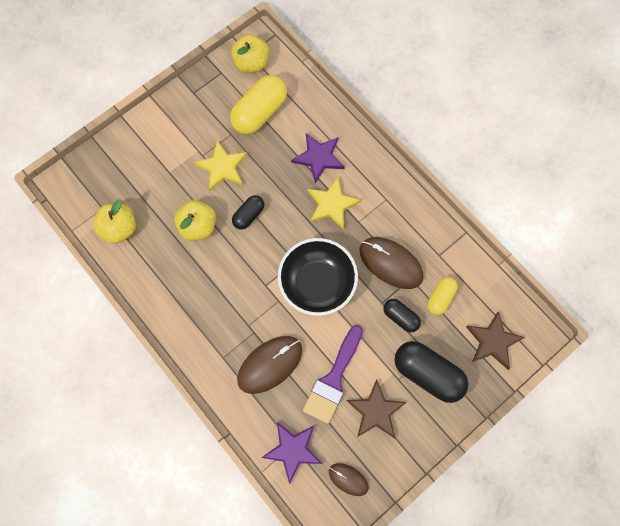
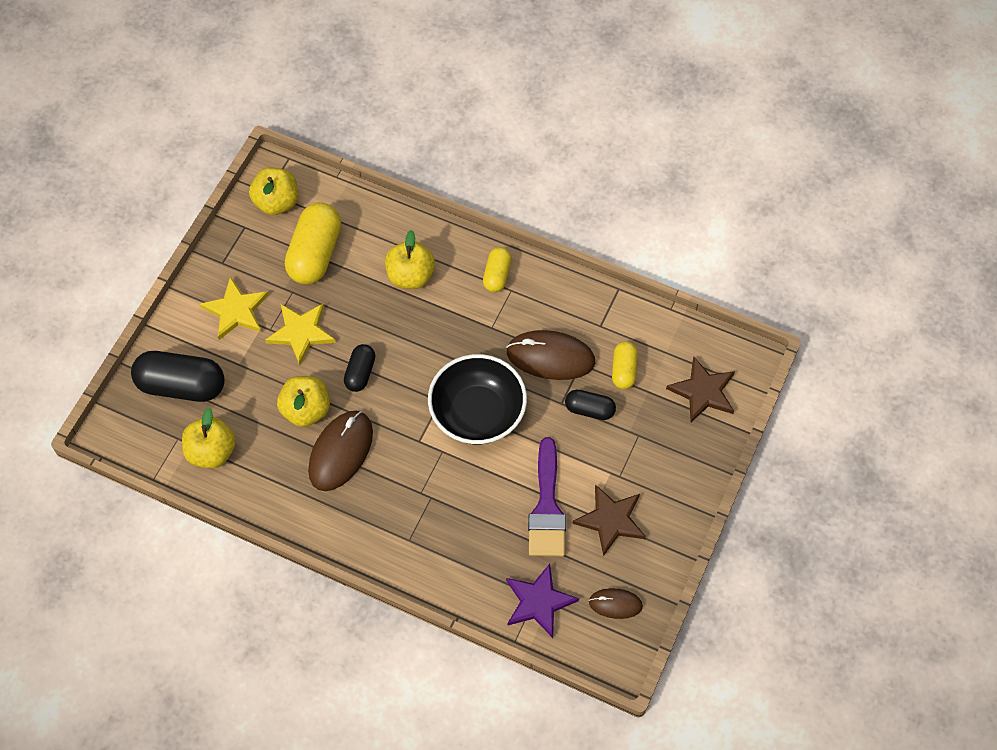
camera: 25 degrees left, 10 degrees down
brown mouse [237,336,302,394] -> brown mouse moved to [308,410,373,491]
purple star [291,133,345,183] -> yellow apple [385,230,435,289]
yellow star [307,177,361,230] -> yellow star moved to [199,277,269,340]
black capsule [394,341,468,403] -> black capsule moved to [131,351,225,402]
none -> yellow capsule [483,247,512,292]

